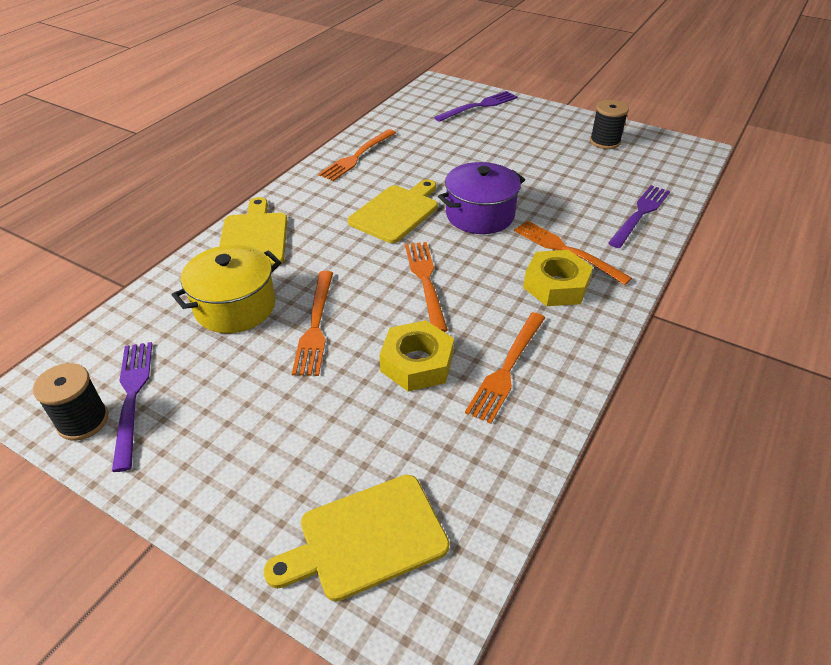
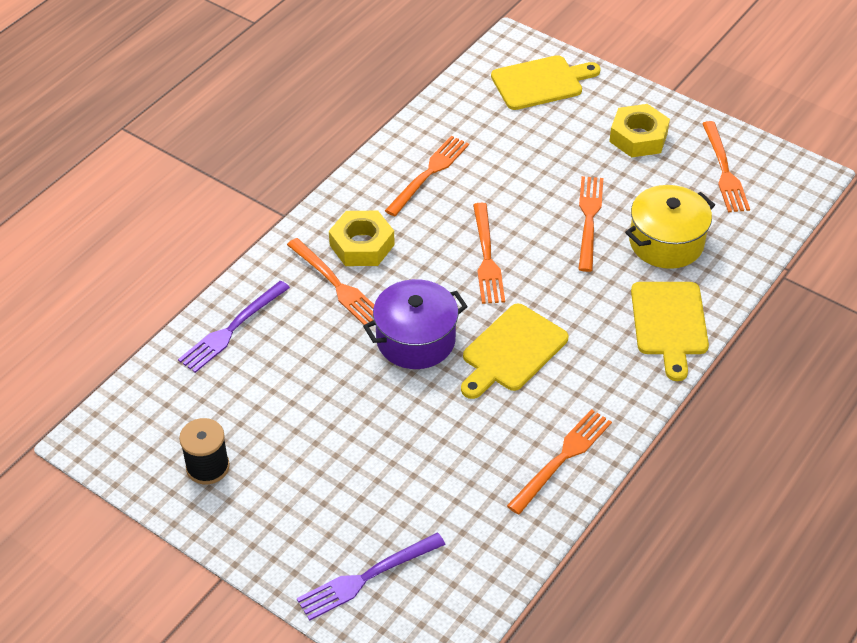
camera: 175 degrees left, 5 degrees up
black spool [33,363,109,441] -> none
purple fork [112,342,152,472] -> orange fork [702,121,750,212]
yellow nut [379,320,454,392] -> yellow nut moved to [609,104,670,157]

